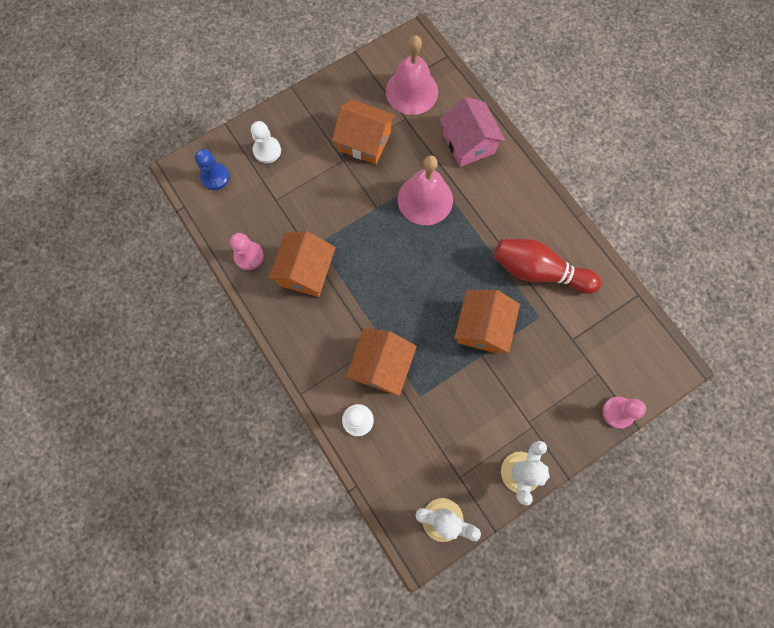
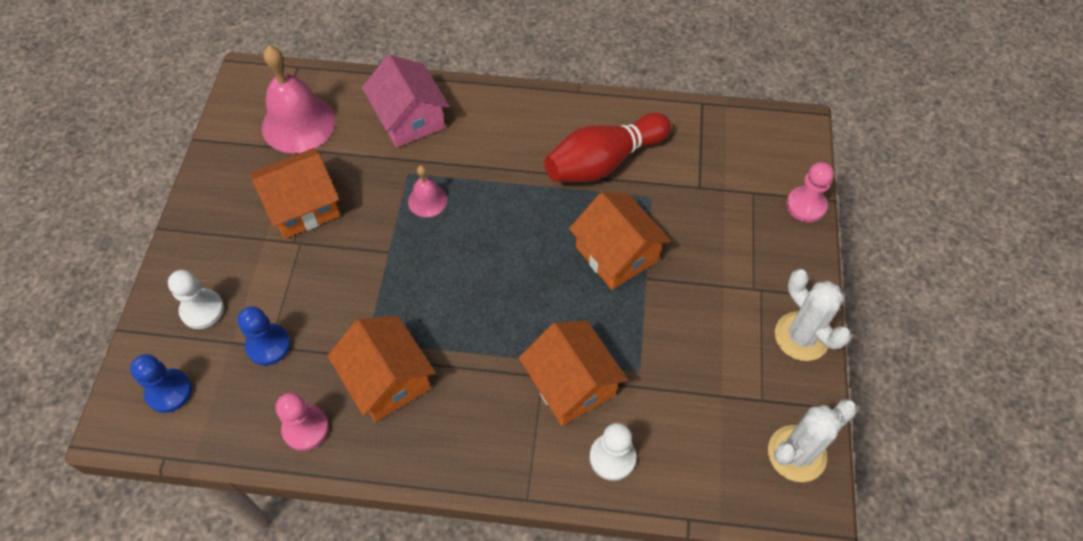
camera: 50 degrees left, 15 degrees down
pink bell [398,155,453,225] -> pink bell [408,165,447,217], size x0.51
pink house [440,97,505,167] -> pink house turned 45 degrees clockwise [362,55,449,148]
none -> blue pawn [238,306,291,366]

